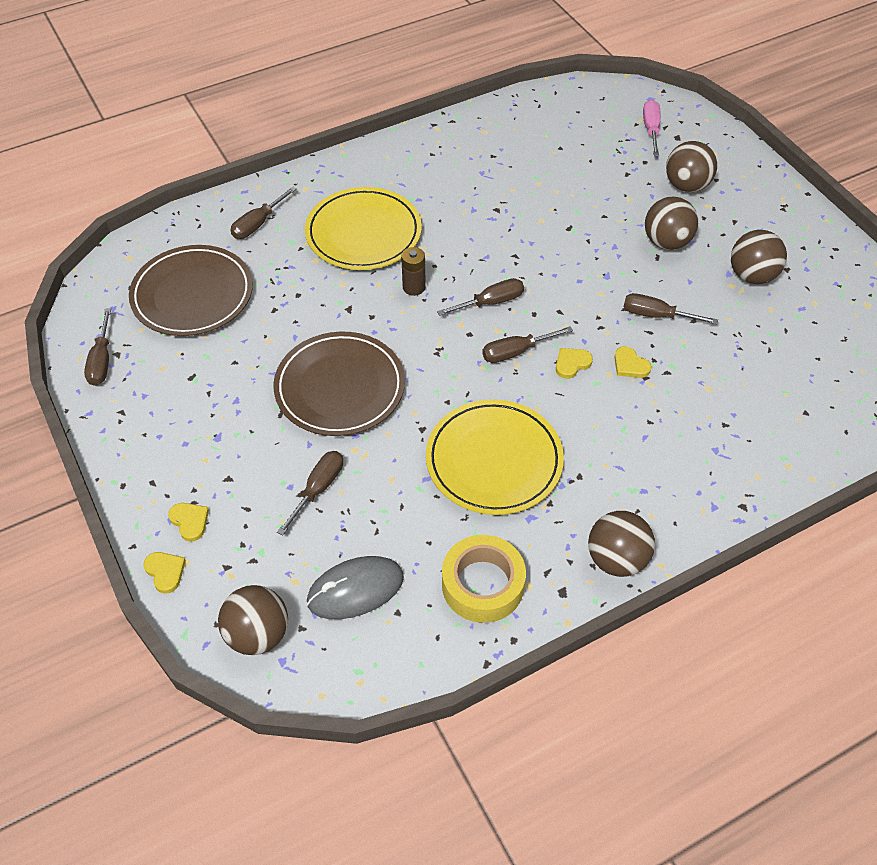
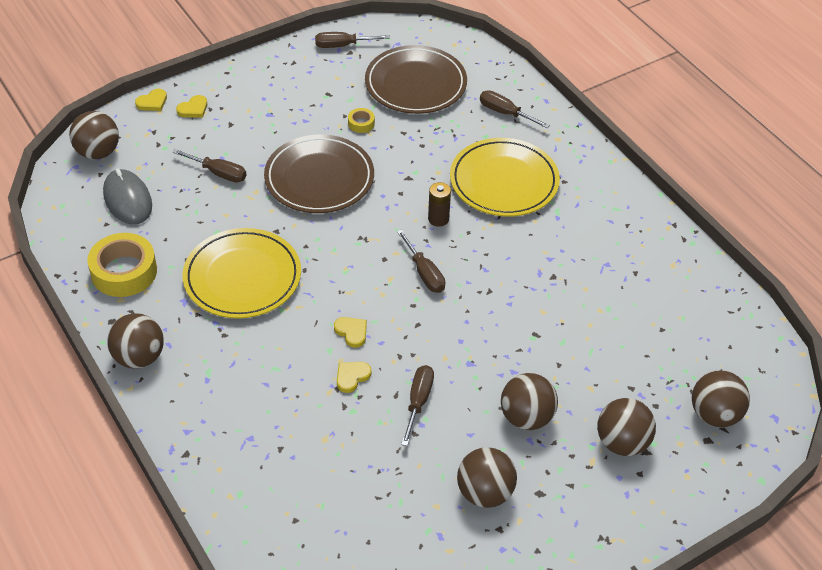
camera: 85 degrees right, 5 degrees down
brown screwdriver [482,326,573,363] -> none
pink screwdriver [643,100,661,156] -> brown ball [692,370,750,427]
none -> yellow tape [348,108,375,133]

